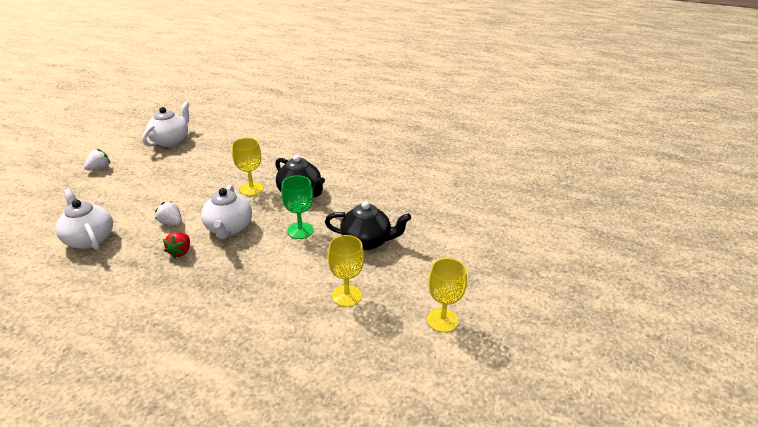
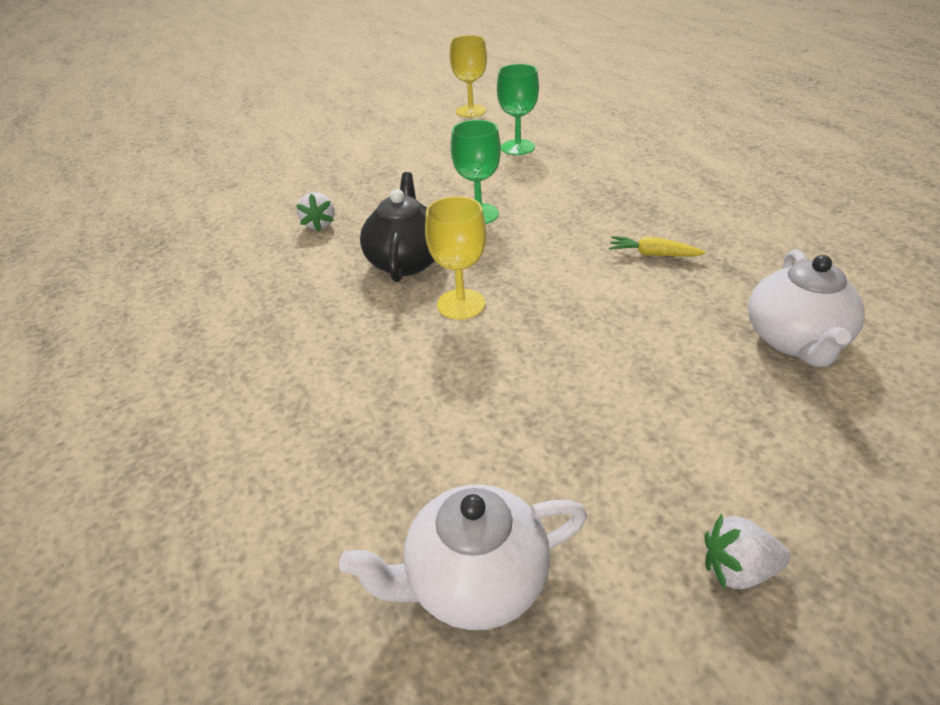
camera: 130 degrees left, 5 degrees up
white strawberry [155,201,182,226] -> white strawberry moved to [296,192,335,231]
red strawberry [163,232,190,258] -> yellow carrot [609,236,706,257]
white teapot [201,185,252,239] -> none
black teapot [325,201,411,250] -> none
yellow goblet [328,235,364,307] -> green goblet [497,64,539,155]

